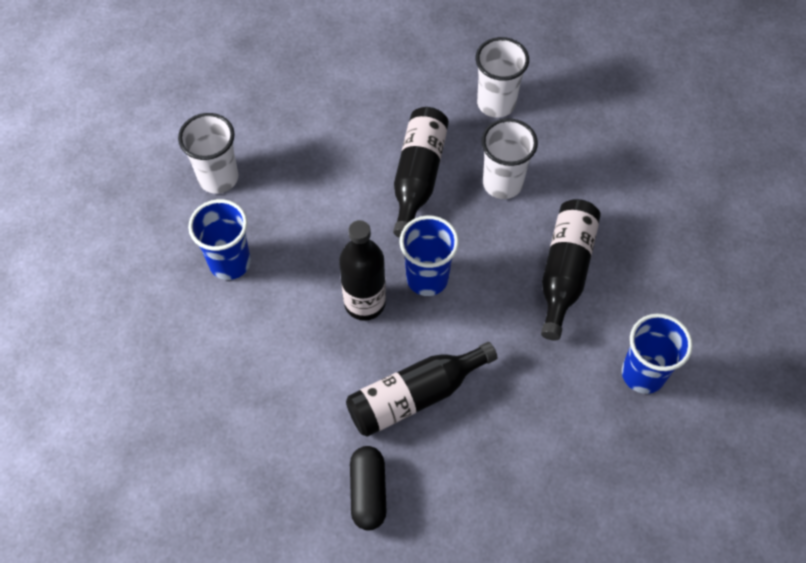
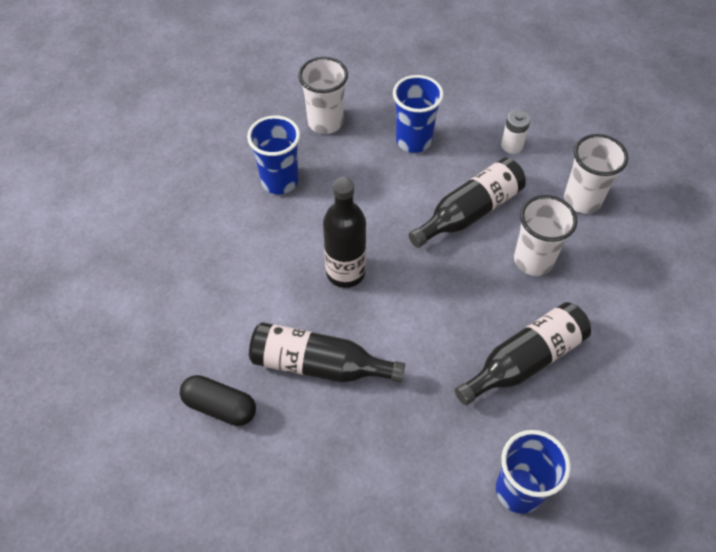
camera: 40 degrees right, 5 degrees down
black capsule [350,446,386,530] -> black capsule turned 75 degrees clockwise [180,375,256,426]
blue cup [399,215,459,296] -> blue cup moved to [393,75,444,153]
none -> white battery [501,110,530,154]

